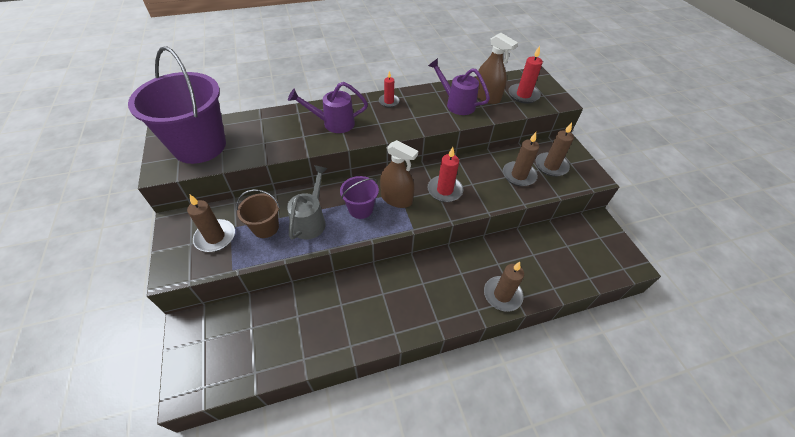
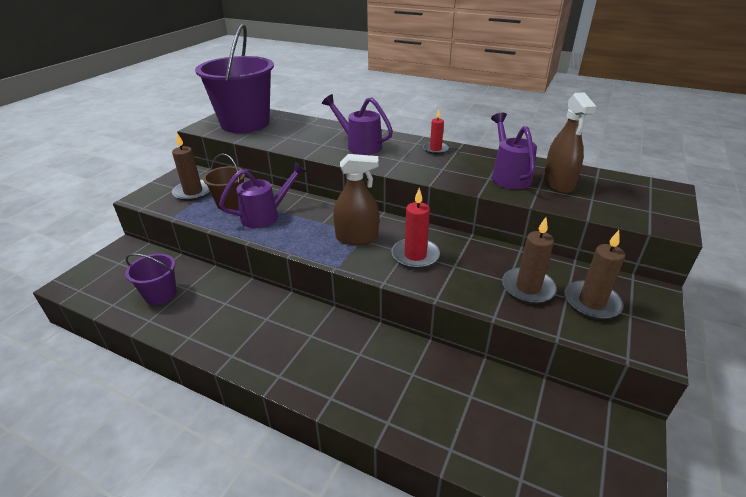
camera: 45 degrees right, 15 degrees down
grey watering can [287,165,328,240] -> purple watering can [219,162,307,228]
purple bucket [340,176,379,219] -> purple bucket moved to [125,254,176,305]
brown spray bottle [380,140,418,208] -> brown spray bottle turned 75 degrees counterclockwise [333,154,379,245]
brown candle [484,262,524,312] -> none
red candle [508,46,543,104] -> none

